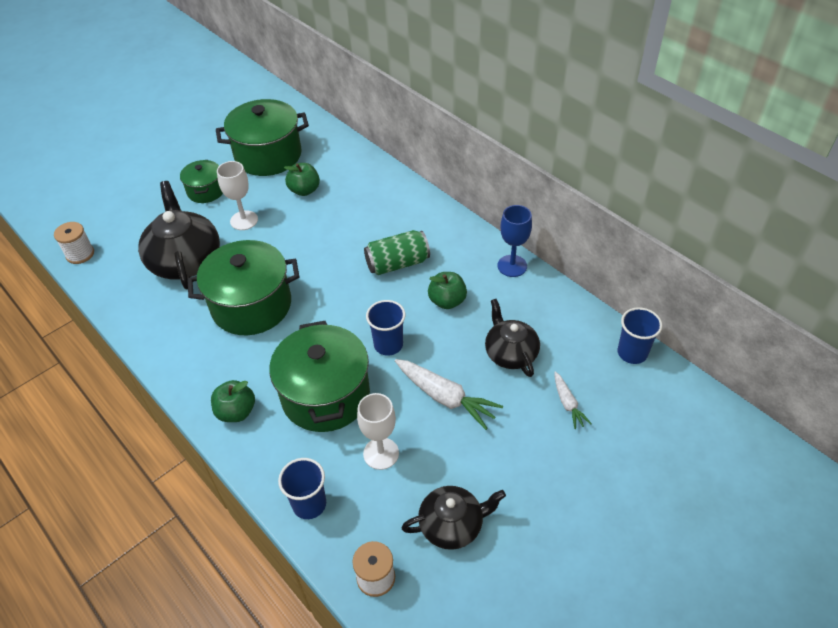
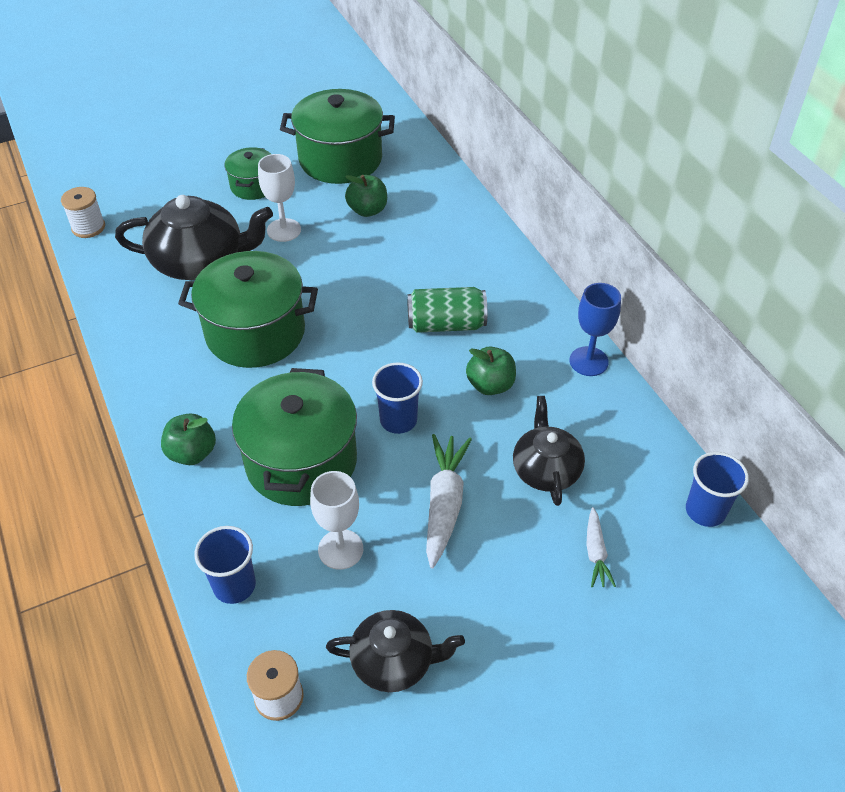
camera: 15 degrees right, 0 degrees up
black teapot [138,181,220,290] -> black teapot turned 90 degrees clockwise [115,195,273,280]
white carrot [395,359,503,430] -> white carrot turned 135 degrees counterclockwise [426,434,472,569]

